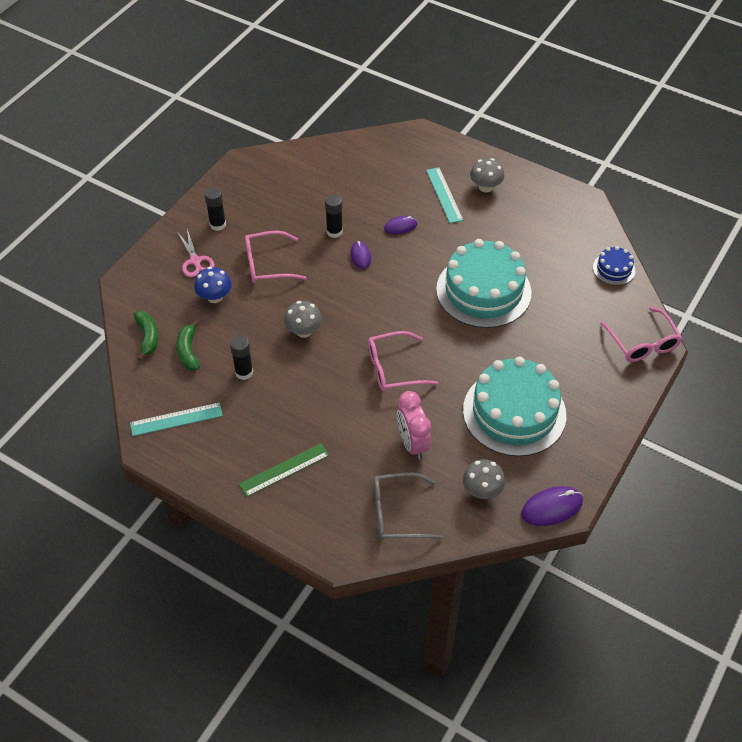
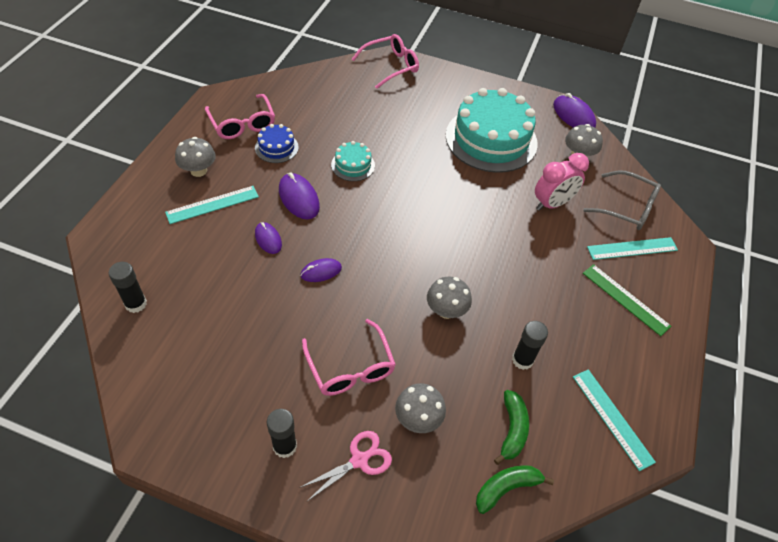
camera: 105 degrees left, 0 degrees up
green banana [177,320,200,370] -> green banana turned 60 degrees counterclockwise [494,390,529,465]
blue mushroom [194,267,232,303] -> grey mushroom [395,383,446,433]
black glue stick [325,194,343,238] -> black glue stick moved to [109,262,147,313]
pink glasses [368,331,438,392] -> pink glasses moved to [205,94,275,139]
grey glasses [374,473,443,540] -> grey glasses turned 45 degrees counterclockwise [583,170,661,230]
turquoise cake [436,239,531,328] -> turquoise cake [331,141,375,181], size x0.45
blue cake [593,246,635,285] -> blue cake moved to [255,124,299,163]
none -> purple mouse [279,173,320,220]
none -> turquoise ruler [587,237,678,260]

